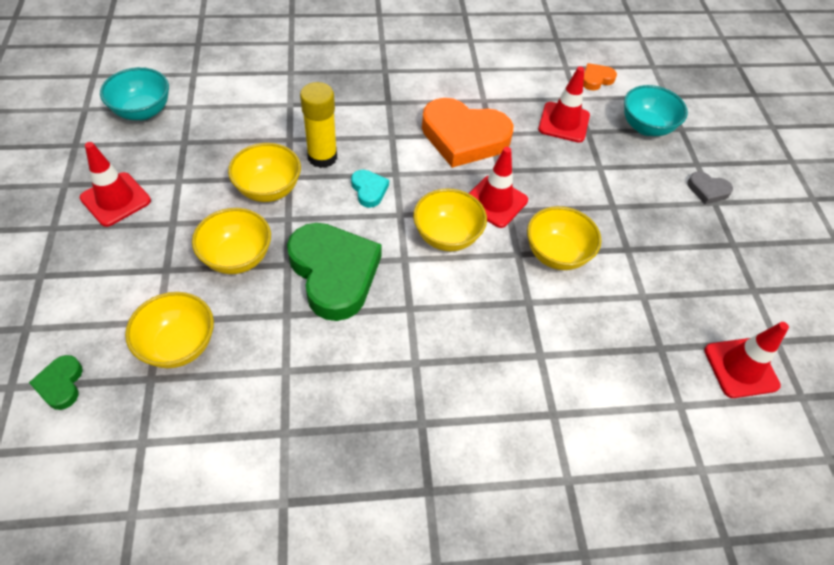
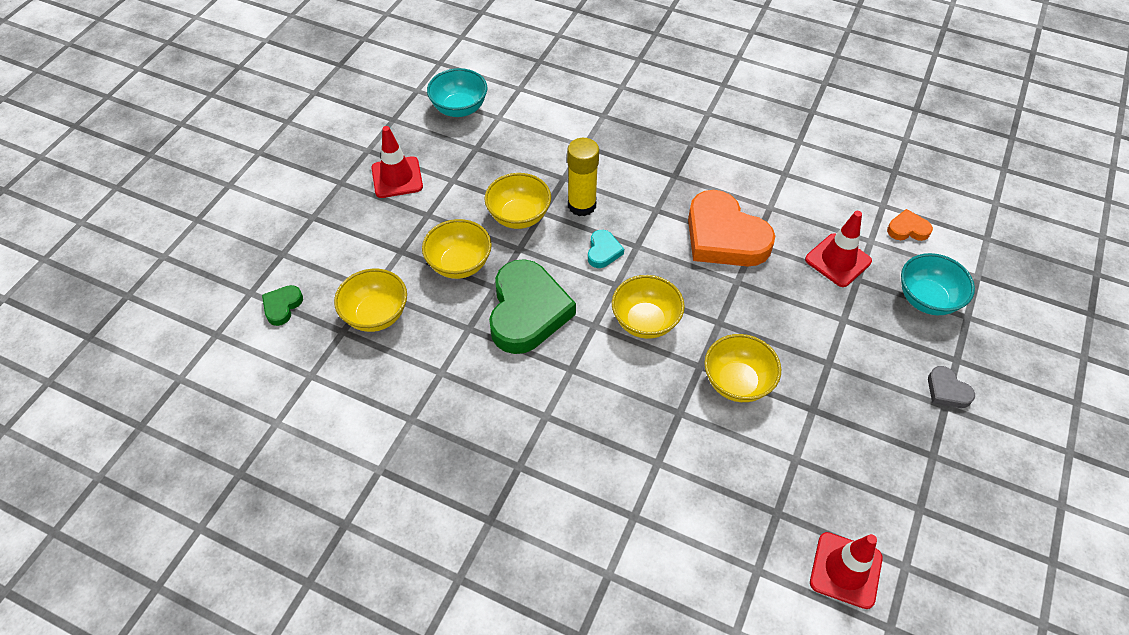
camera: 35 degrees right, 0 degrees up
red traffic cone [469,147,528,228] -> none

